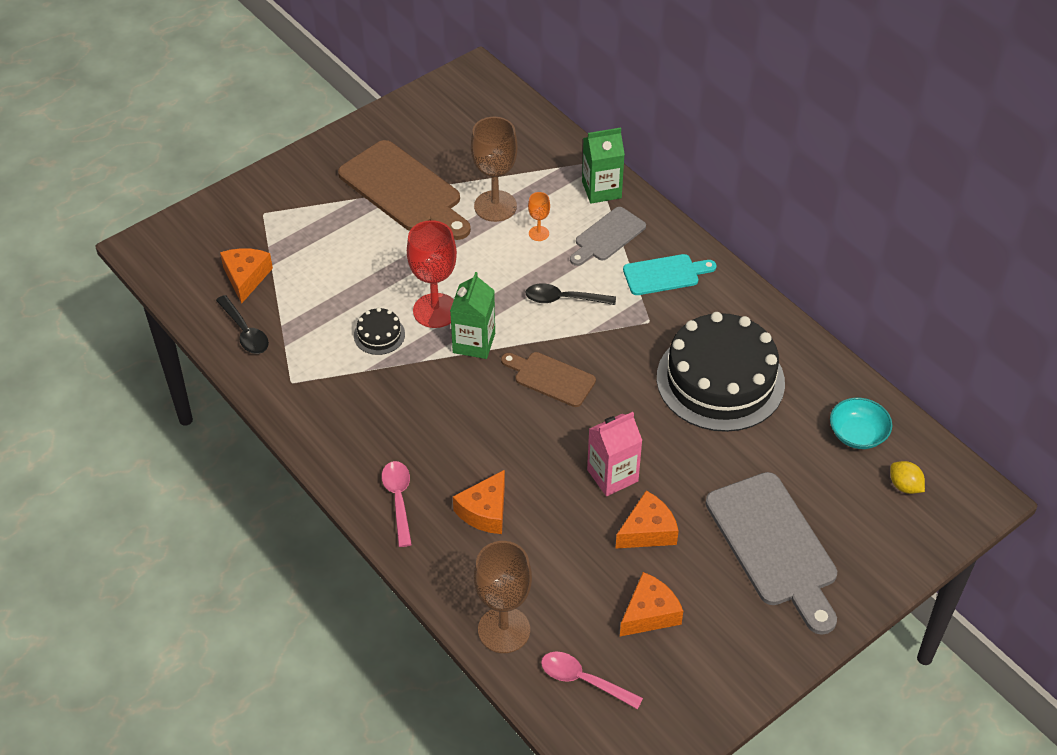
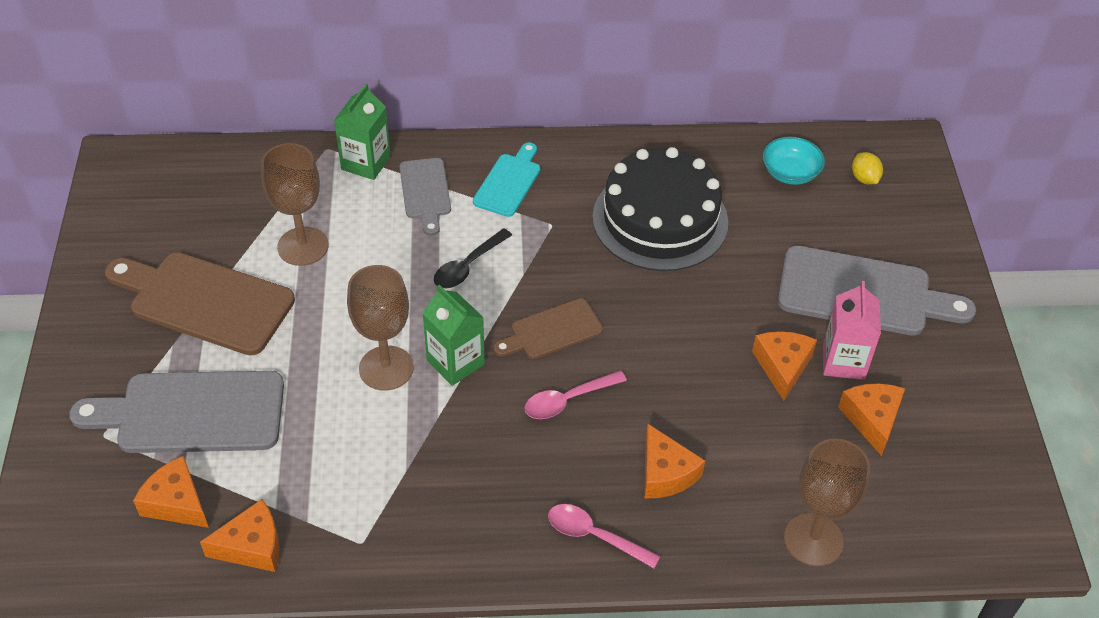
camera: 55 degrees left, 0 degrees up
black spoon [216,295,269,354] -> orange cheese [200,499,280,572]
brown cutting board [338,140,471,240] -> brown cutting board turned 150 degrees counterclockwise [105,252,295,355]
black cake [354,308,405,355] -> none
red goblet [407,220,457,328] -> brown goblet [347,265,414,391]
orange goblet [528,192,550,241] -> none
pink spoon [541,652,643,709] -> pink spoon moved to [524,371,627,419]
pink carton [587,412,642,496] -> pink carton moved to [823,281,881,380]
yellow lemon [890,461,925,494] -> yellow lemon turned 75 degrees clockwise [852,152,883,185]
none -> grey cutting board [69,371,284,453]

